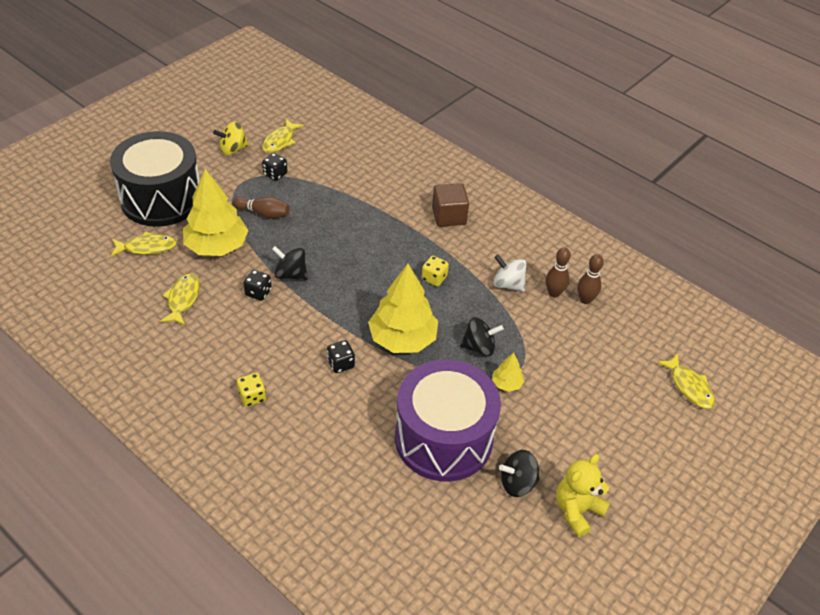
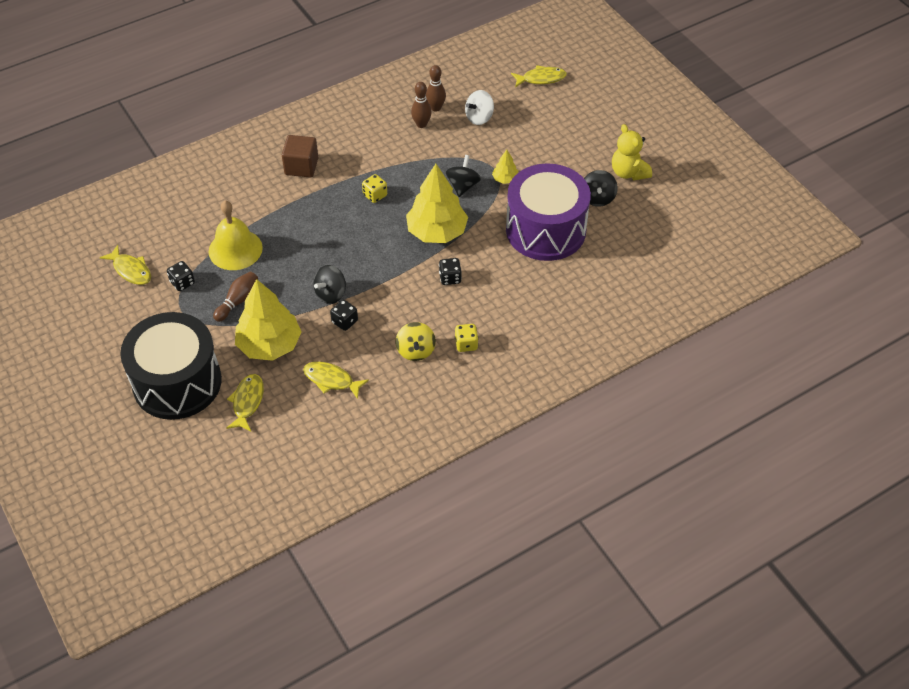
camera: 70 degrees left, 5 degrees up
yellow spinning top [213,122,249,155] -> yellow spinning top moved to [395,322,436,361]
white spinning top [494,255,527,292] -> white spinning top moved to [465,90,494,125]
none -> yellow bell [209,201,263,270]

